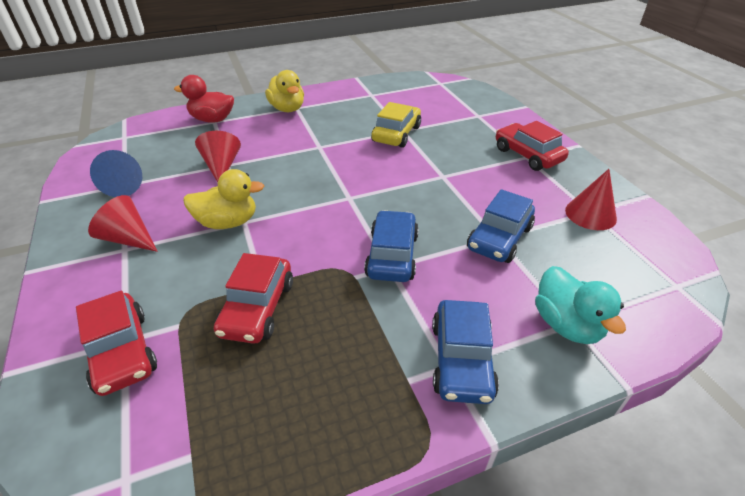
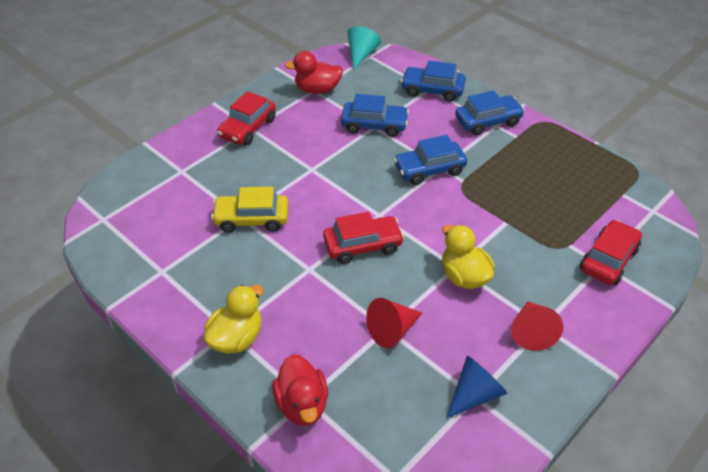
camera: 115 degrees left, 5 degrees up
red car [214,253,293,344] -> red car moved to [323,212,404,264]
turquoise duck [535,266,626,344] -> blue car [401,61,466,102]
red cone [565,169,617,230] -> red duck [285,51,343,94]
none -> turquoise cone [347,26,381,70]

